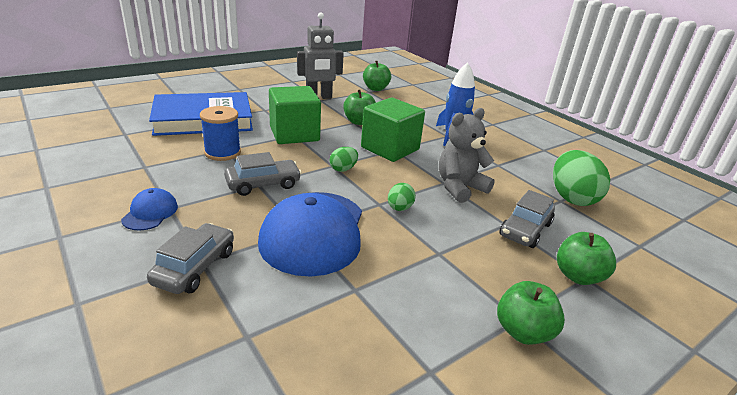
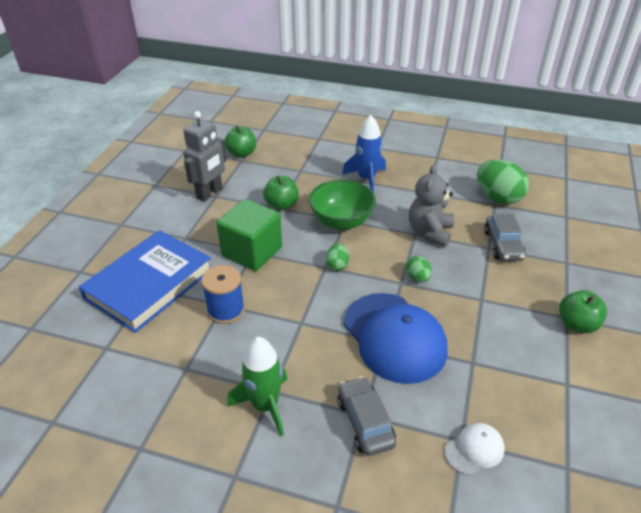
camera: 35 degrees left, 10 degrees up
blue cap [121,188,178,231] -> green rocket [227,337,288,436]
grey car [224,152,302,196] -> none
green cube [361,98,425,162] -> green bowl [309,179,376,230]
green apple [557,232,616,285] -> none
none -> white cap [445,423,505,475]

